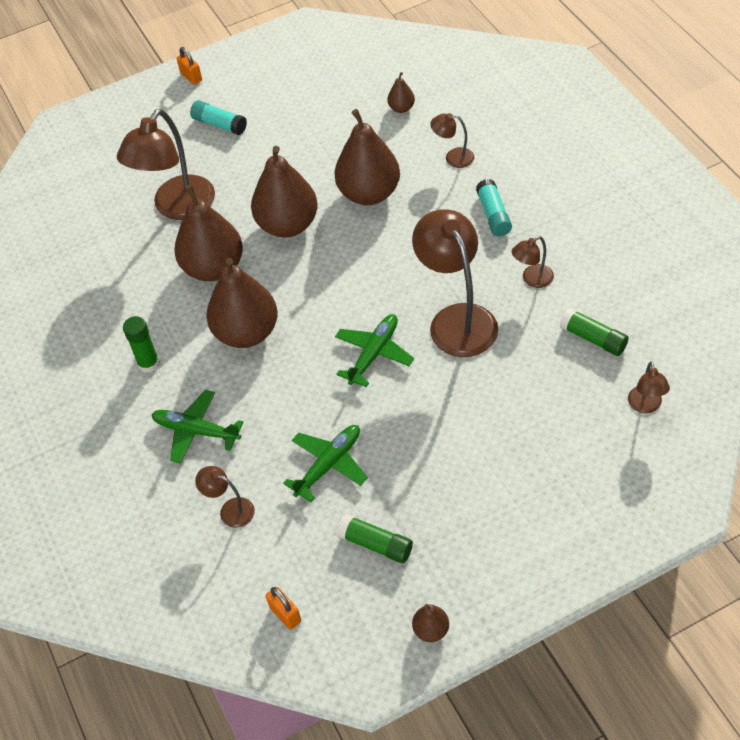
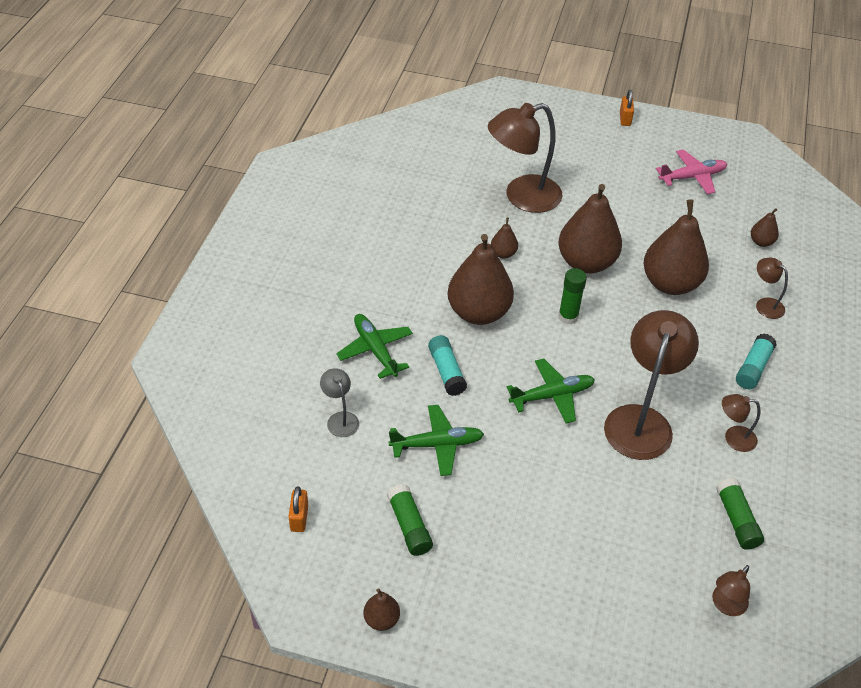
camera: 35 degrees right, 5 degrees down
green glue stick [123,316,160,373] -> green glue stick moved to [558,268,587,324]
brown pear [174,185,243,281] -> brown pear [491,218,518,259], size x0.45
turquoise glue stick [190,100,247,135] -> turquoise glue stick moved to [428,335,467,396]
brown lamp [195,466,255,528] -> grey lamp [320,368,359,437]
none -> pink plane [656,149,727,194]

